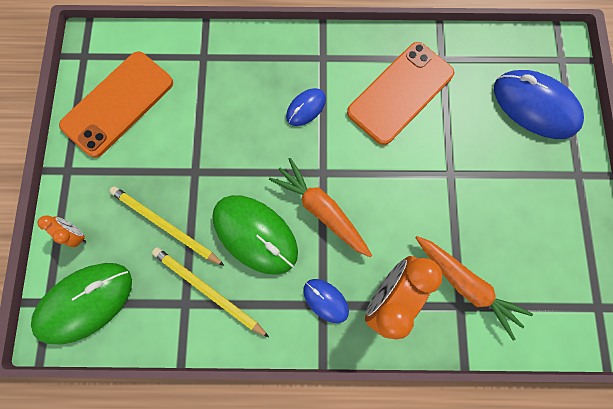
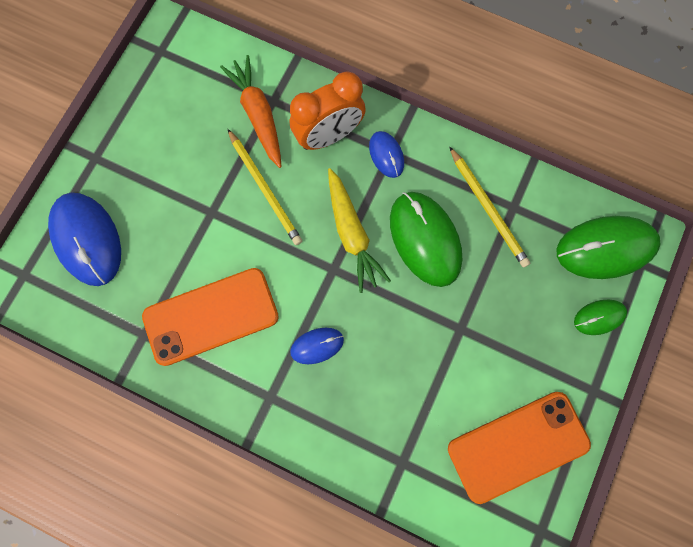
camera: 155 degrees left, 0 degrees up
orange clock [37,215,86,247] -> green mouse [574,300,627,335]
yellow pencil [109,186,224,266] -> yellow pencil moved to [228,129,302,245]
orange carrot [269,158,372,258] -> yellow carrot [328,168,391,293]

